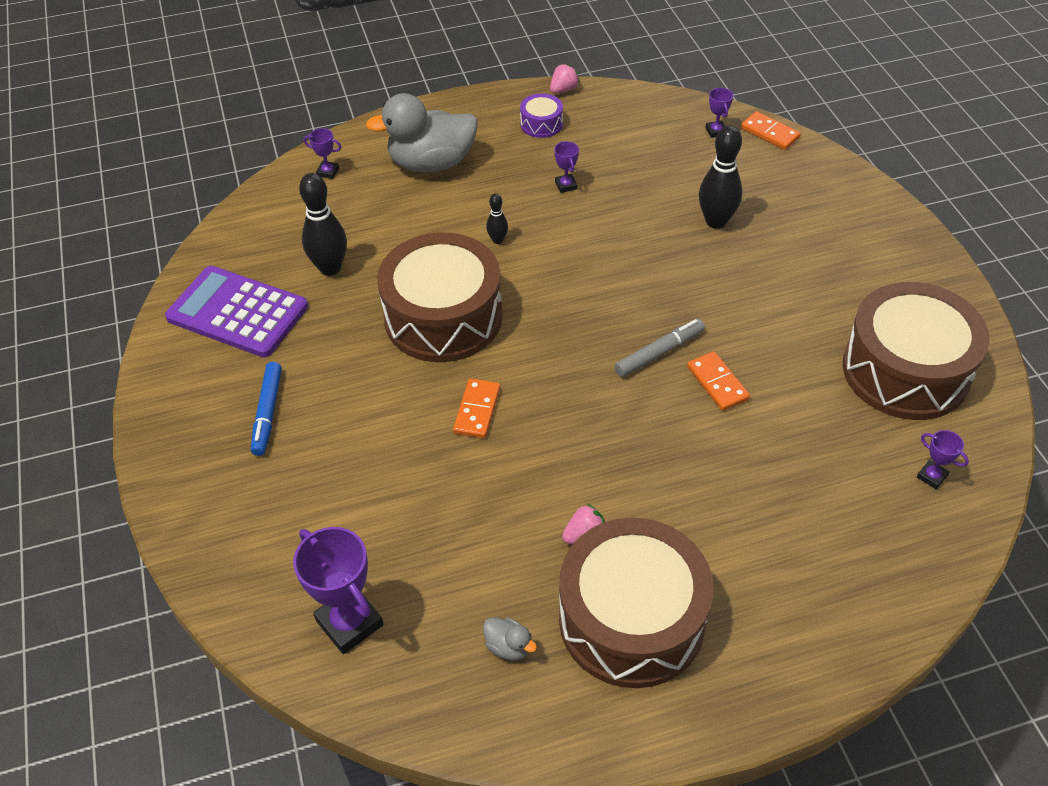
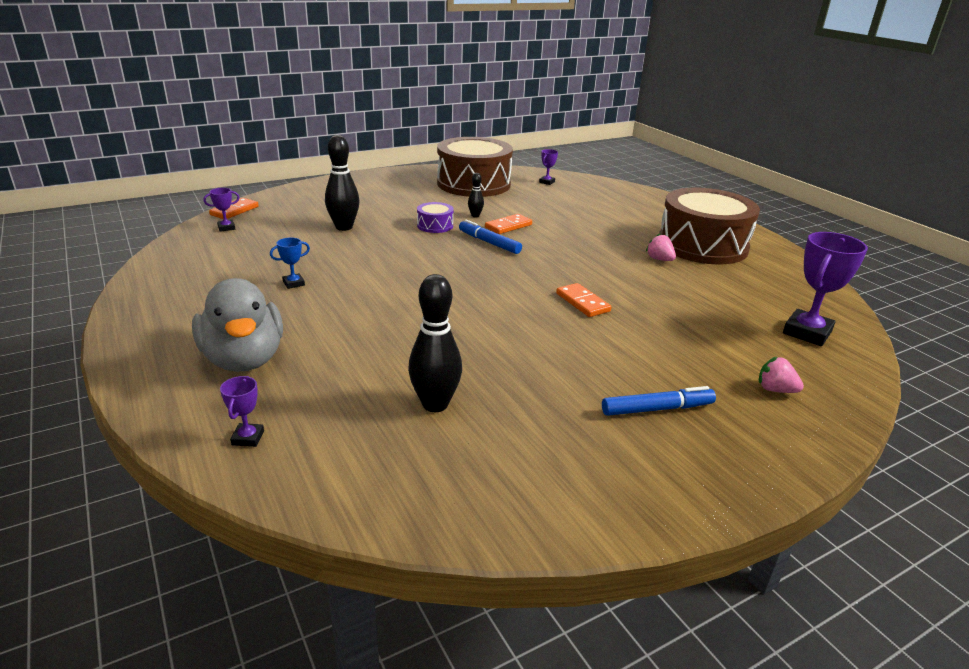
camera: 105 degrees left, 20 degrees down
purple calculator [165,266,308,357] -> none
brown drum [377,232,503,362] -> none
orange domino [453,379,500,438] -> orange domino turned 60 degrees clockwise [556,283,611,317]
grey duck [483,617,537,660] -> none
black bowling pin [486,194,508,244] -> black bowling pin moved to [468,173,484,217]
purple drum [520,93,563,138] -> purple drum moved to [417,202,454,233]
pink strawberry [550,64,580,94] -> pink strawberry moved to [759,357,804,393]
purple trophy [554,141,579,193] -> blue trophy [270,238,310,289]
grey marker [615,319,705,377] -> blue marker [459,220,522,254]

